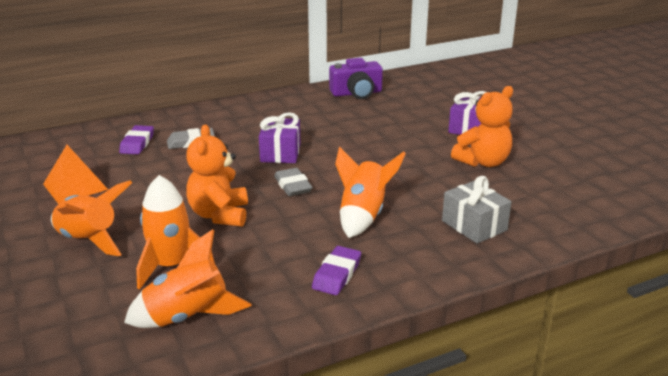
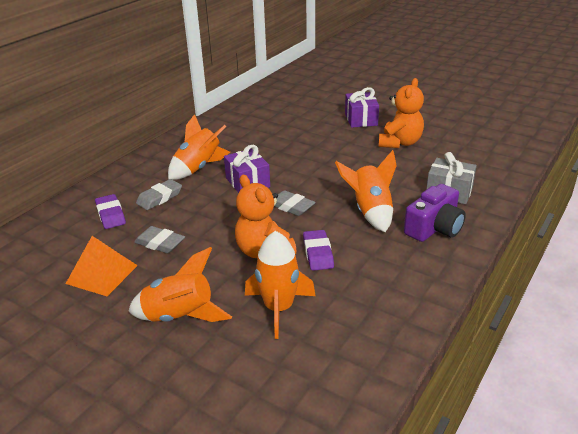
camera: 30 degrees left, 5 degrees up
orange rocket [124,229,252,328] -> orange rocket moved to [168,114,230,180]
purple eraser [312,246,361,295] -> purple eraser moved to [303,230,334,271]
purple camera [329,58,383,99] -> purple camera moved to [404,184,466,242]
none -> grey eraser [134,226,185,253]

